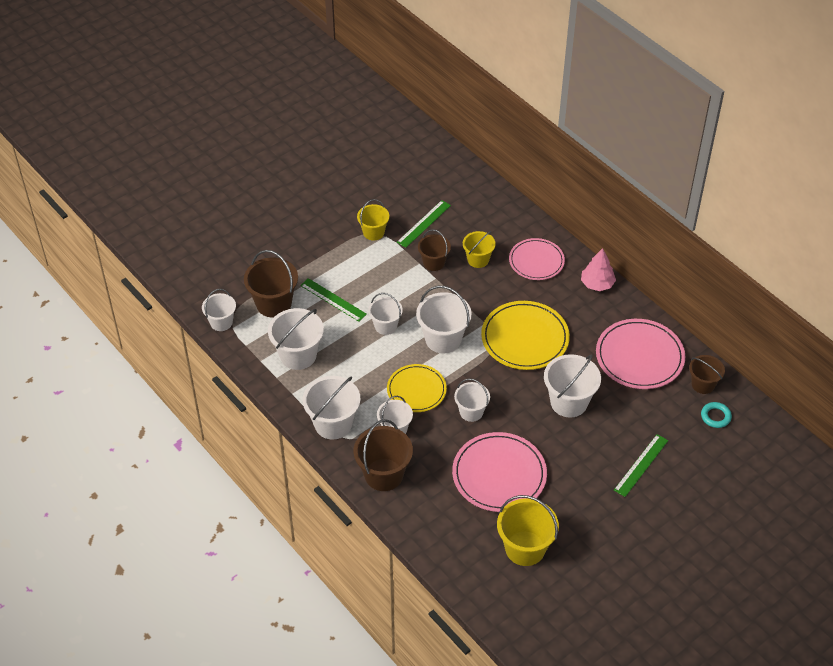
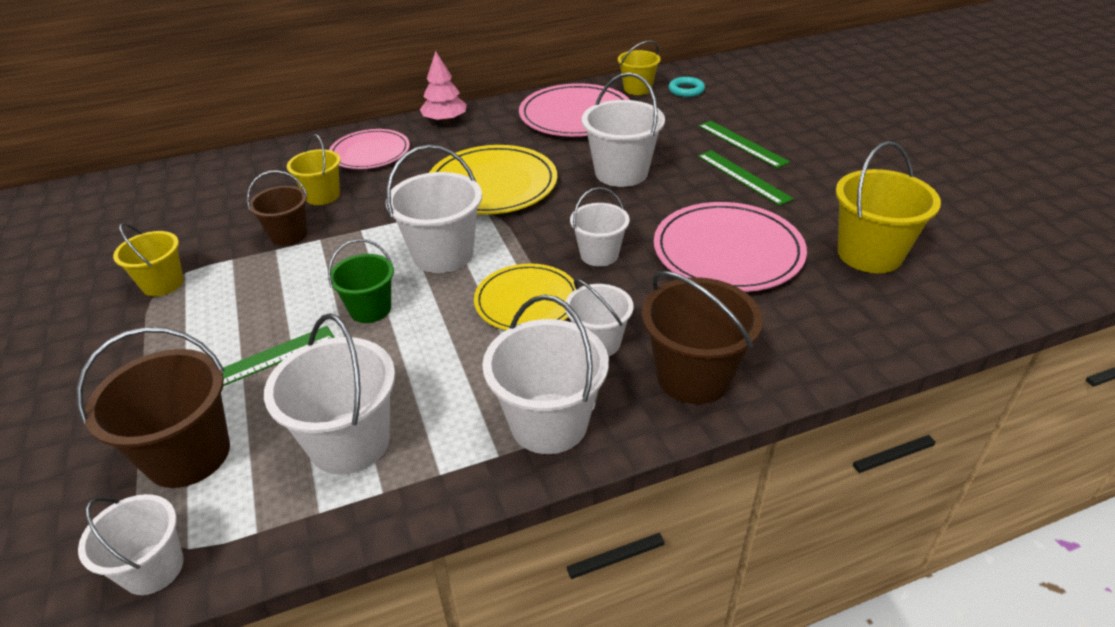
camera: 70 degrees left, 10 degrees down
white bucket [368,293,403,335] -> green bucket [328,239,394,323]
green ruler [397,200,451,248] -> green ruler moved to [698,150,794,206]
brown bucket [689,355,725,394] -> yellow bucket [618,40,661,95]

